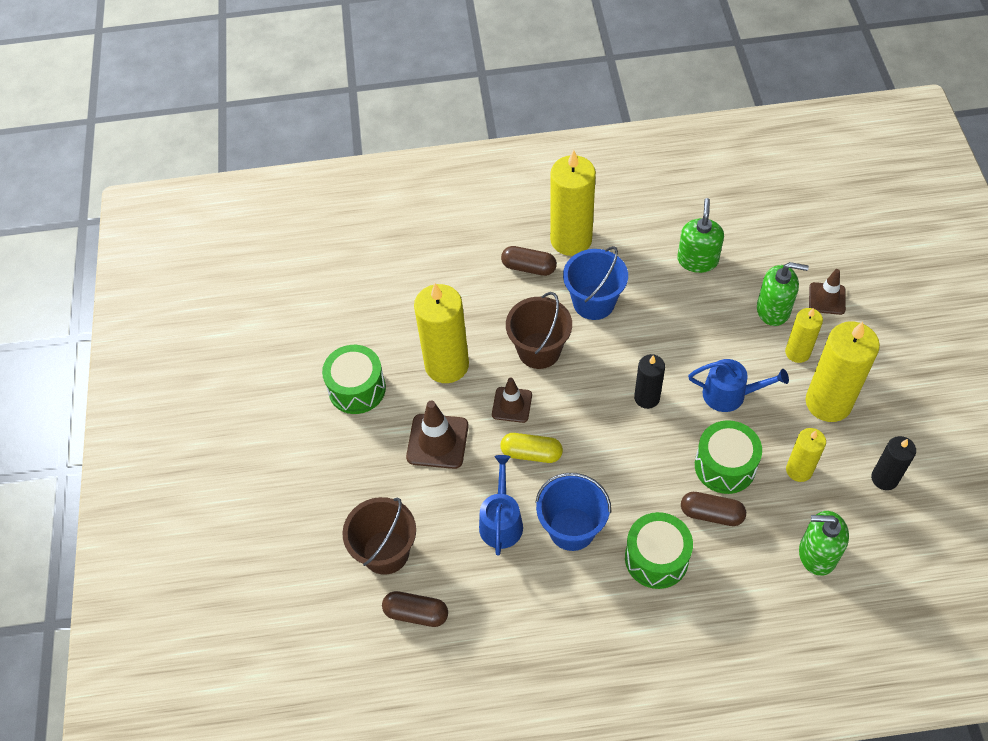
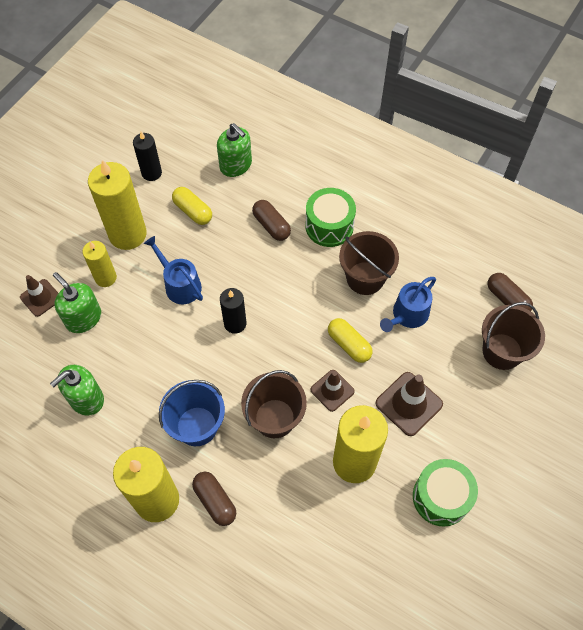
camera: 145 degrees left, 5 degrees up
blue bucket [535,473,611,551] -> brown bucket [339,231,399,295]
green drum [695,420,762,494] -> none
yellow candle [786,428,826,482] -> yellow capsule [172,187,212,225]

